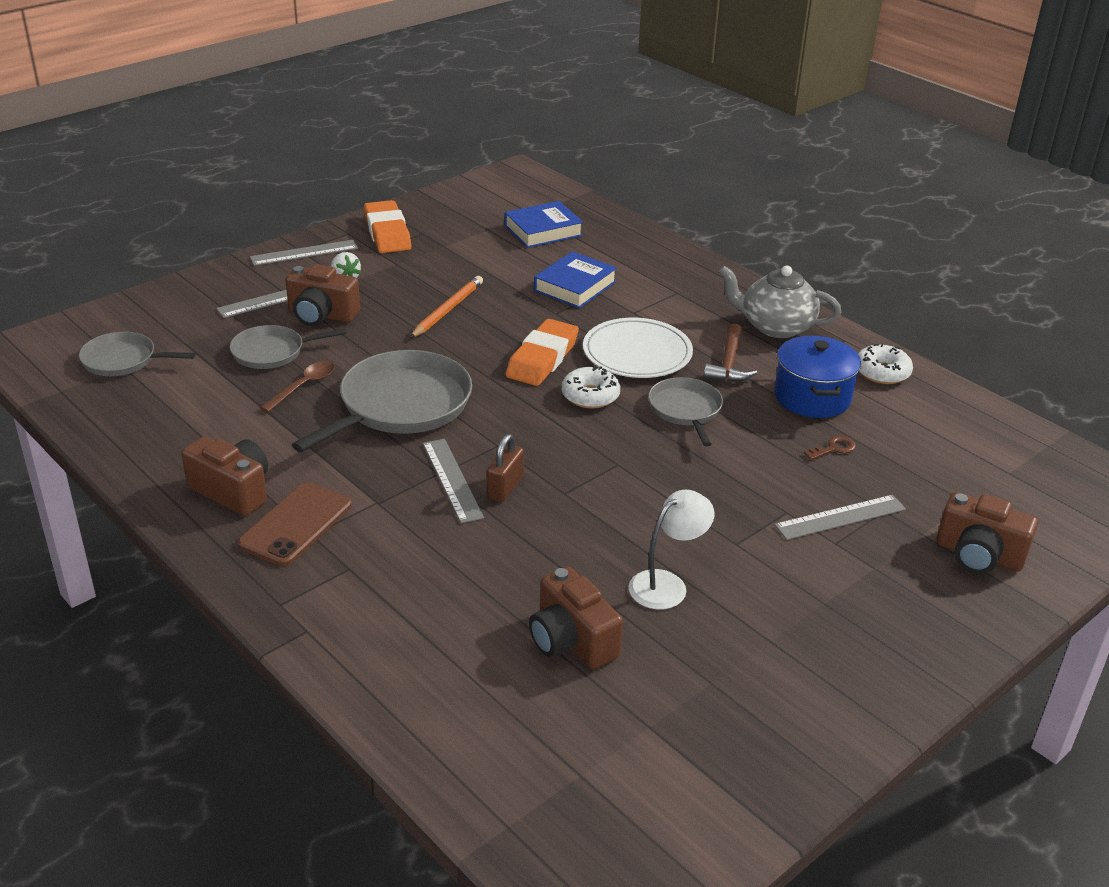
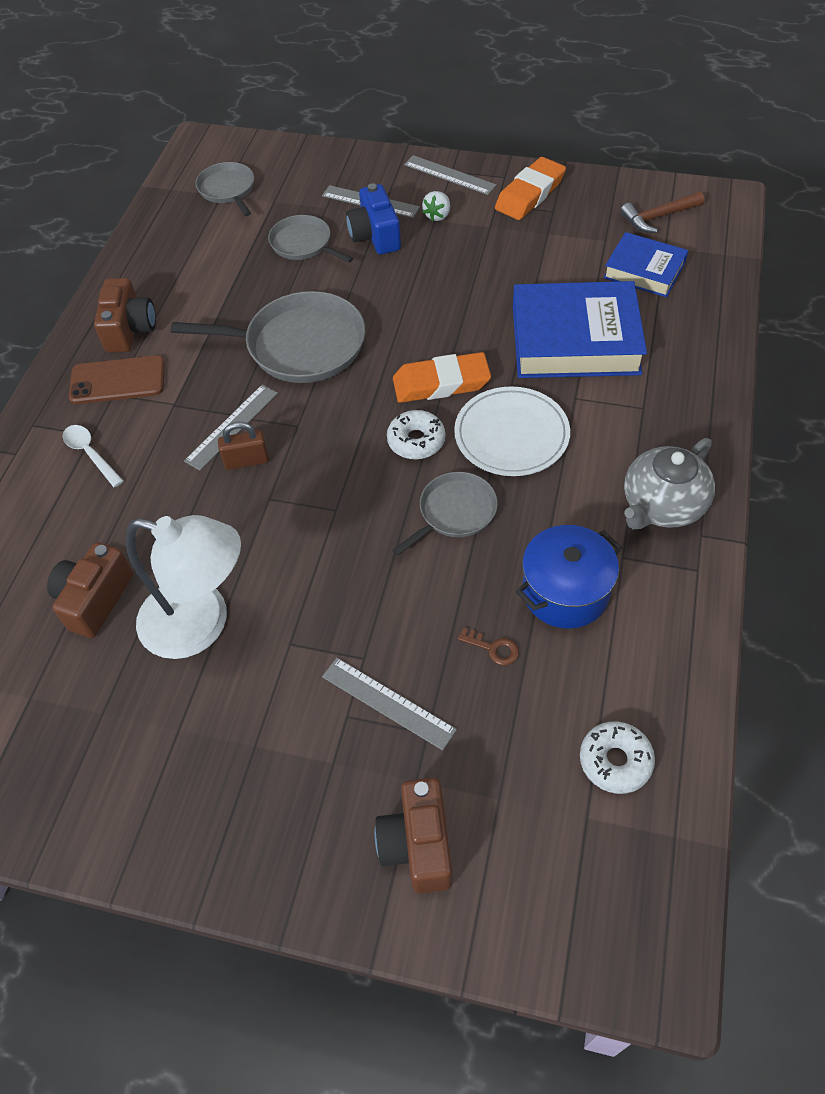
camera: 60 degrees right, 20 degrees up
brown spoon [260,361,335,412] -> none
brown camera [285,264,360,326] -> blue camera [346,183,401,255]
orange pencil [410,276,483,338] -> none
blue book [534,251,617,308] -> blue book [513,281,647,378], size x1.73
white lamp [629,490,714,609] -> white lamp [126,515,241,659], size x1.70
brown hammer [703,323,757,382] -> brown hammer moved to [620,191,705,233]
grey teapot [719,266,841,338] -> grey teapot turned 120 degrees counterclockwise [624,438,715,529]
white donut [858,344,913,384] -> white donut moved to [580,721,655,794]
none -> white spoon [63,425,123,487]

